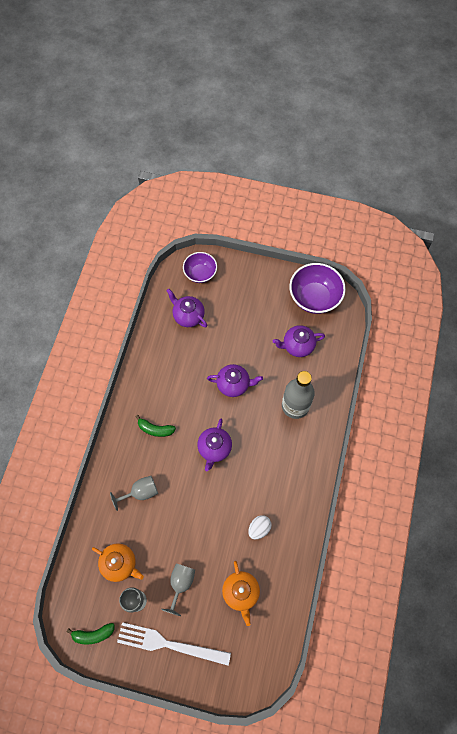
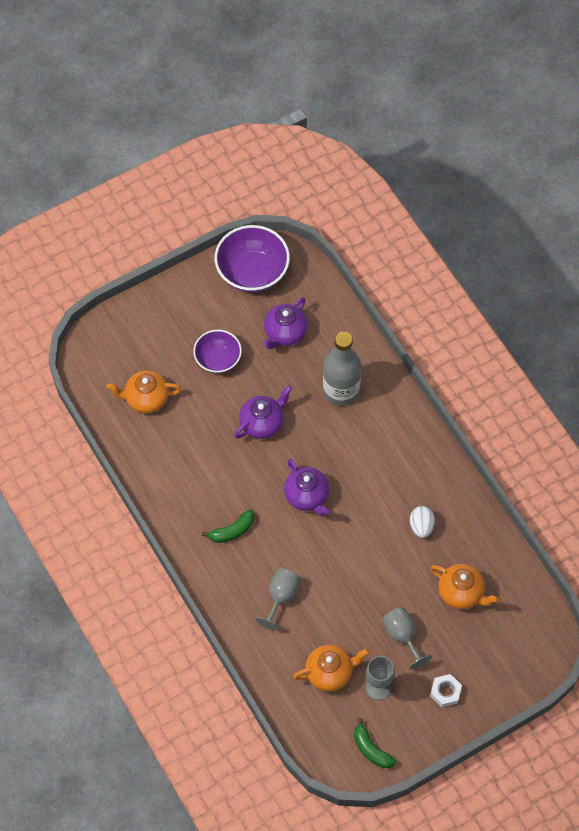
camera: 45 degrees left, 5 degrees down
green banana [67,623,115,644] -> green banana turned 105 degrees clockwise [354,718,396,768]
white fork [117,622,231,666] -> white nut [430,674,462,707]
purple teapot [166,289,207,327] -> orange teapot [106,370,181,413]
purple bowl [183,252,217,283] -> purple bowl moved to [193,330,242,374]

